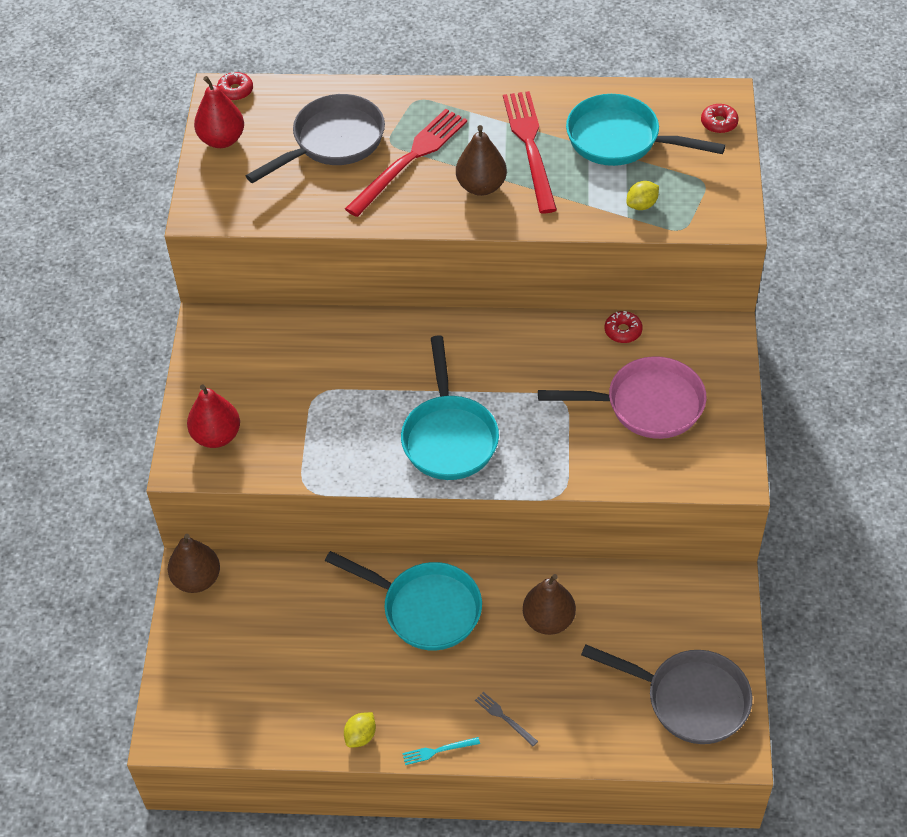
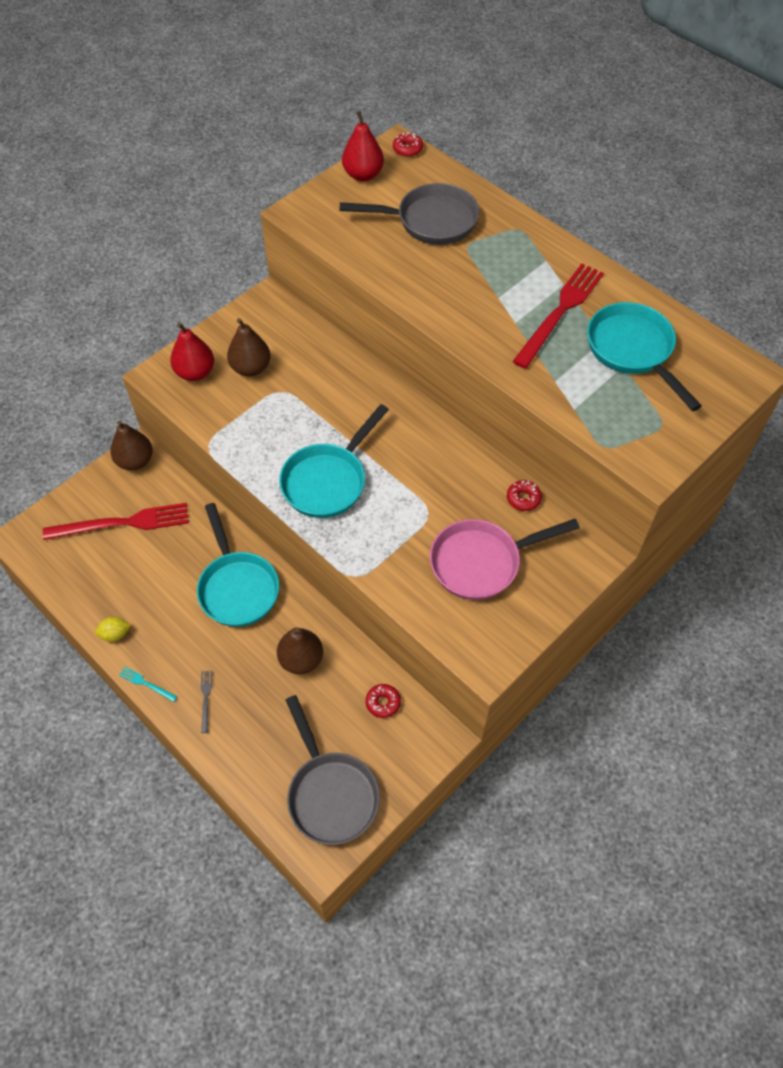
camera: 40 degrees right, 5 degrees up
red fork [345,109,467,217] -> red fork moved to [43,503,189,540]
brown pear [456,125,507,196] -> brown pear moved to [227,318,271,377]
pink pan [538,356,707,439] -> pink pan turned 120 degrees clockwise [430,519,580,600]
yellow lemon [626,181,659,210] -> none
red donut [701,104,739,133] -> red donut moved to [366,684,401,718]

